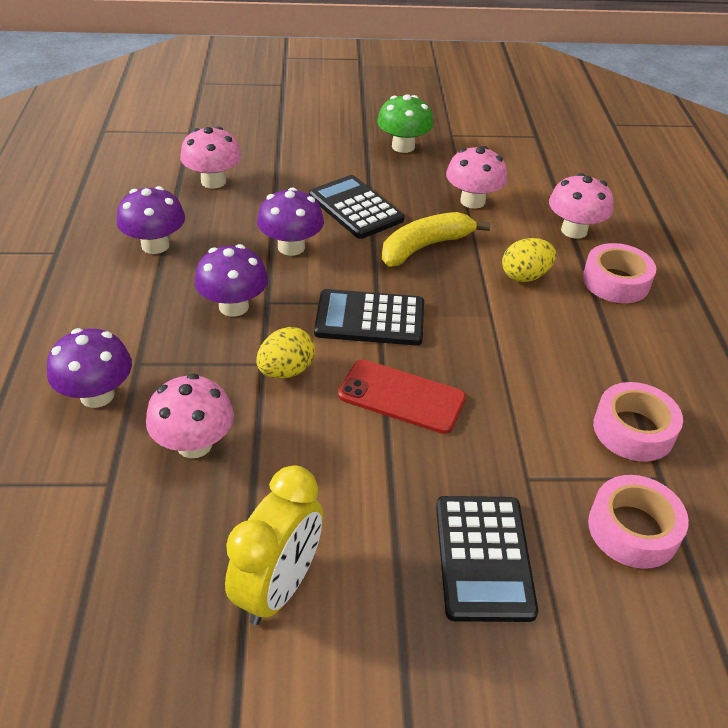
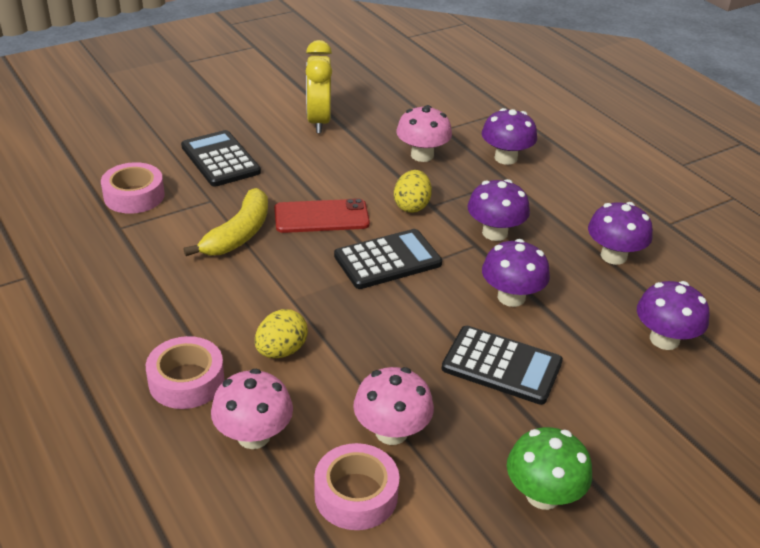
camera: 150 degrees right, 5 degrees down
pink mushroom [180,126,242,188] -> purple mushroom [637,281,709,350]
yellow banana [382,212,490,267] -> yellow banana moved to [183,188,268,256]
pink tape [593,382,683,462] -> pink tape moved to [314,443,399,530]

